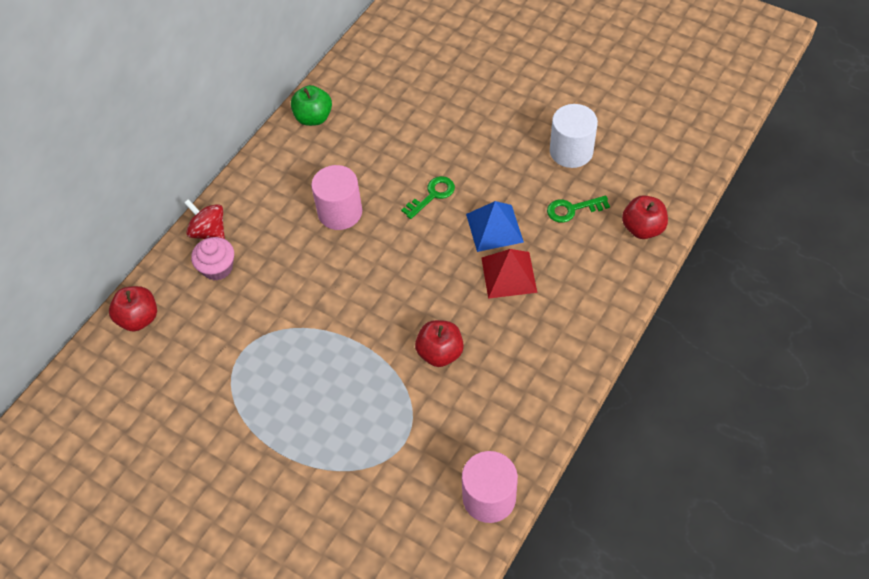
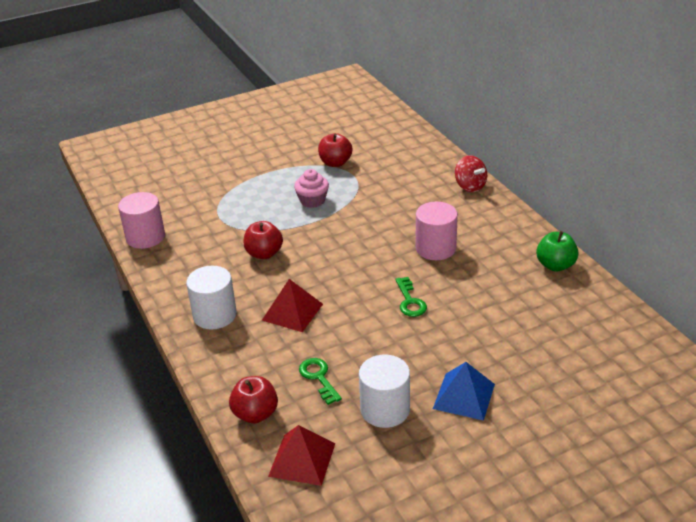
camera: 120 degrees right, 20 degrees down
red apple [109,286,157,331] -> red apple moved to [318,133,352,167]
red spinning top [185,199,225,239] -> red spinning top turned 75 degrees clockwise [455,155,487,192]
pink cupcake [191,237,234,281] -> pink cupcake moved to [294,169,329,208]
blue pyramid [466,201,524,252] -> blue pyramid moved to [433,362,495,421]
green key [547,196,610,223] -> green key turned 45 degrees counterclockwise [299,358,342,405]
none -> white cylinder [186,266,237,330]
none -> red pyramid [268,425,335,486]

